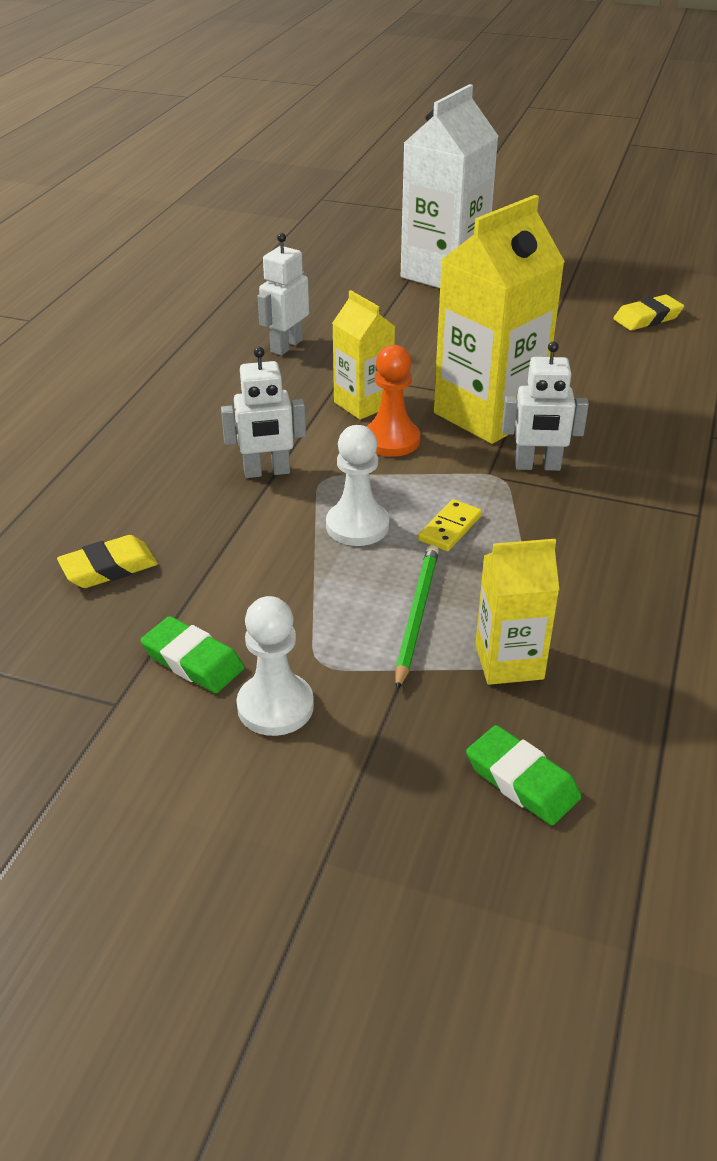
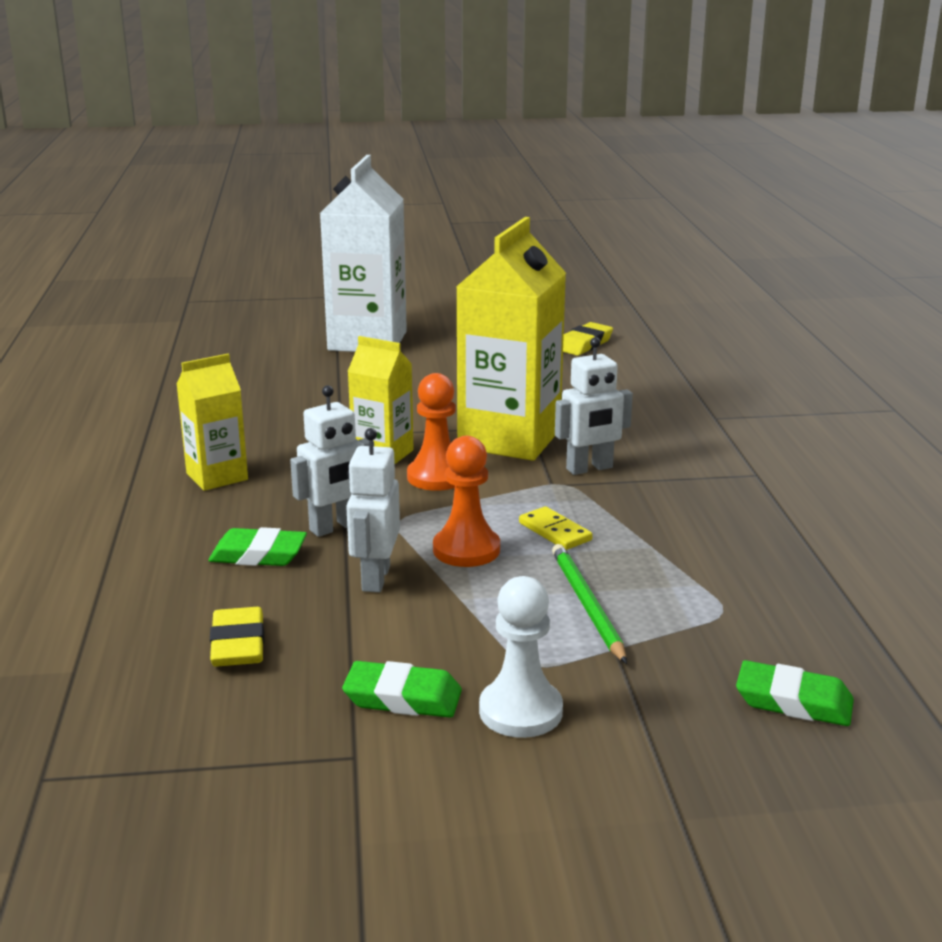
camera: 25 degrees left, 15 degrees down
yellow eraser [57,535,158,588] -> yellow eraser turned 45 degrees counterclockwise [210,607,264,667]
white robot [257,233,309,355] -> white robot moved to [346,428,400,592]
white pawn [326,425,389,546] -> orange pawn [433,436,500,567]
yellow domino [418,499,482,551] -> yellow domino turned 45 degrees counterclockwise [519,506,593,550]
yellow carton [475,539,559,685] -> yellow carton moved to [176,354,248,491]
none -> green eraser [208,527,307,566]

